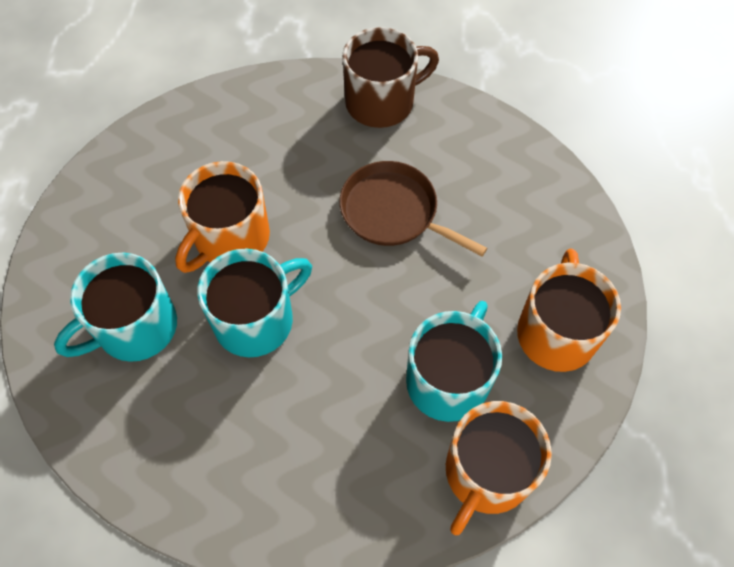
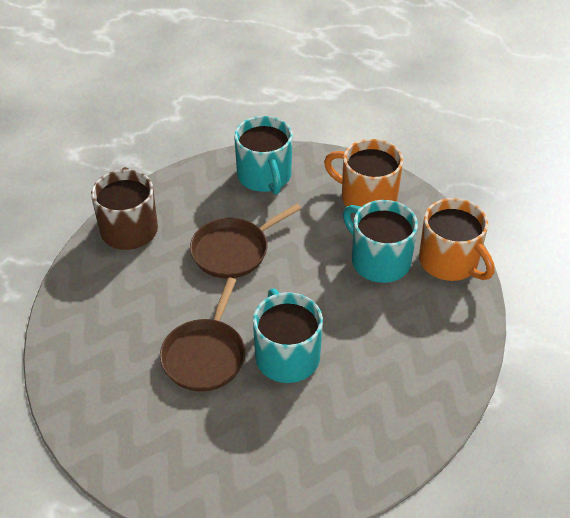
camera: 70 degrees left, 15 degrees down
turquoise mug [54,253,177,362] -> turquoise mug moved to [234,116,293,195]
orange mug [175,161,270,273] -> brown pan [160,278,246,392]

